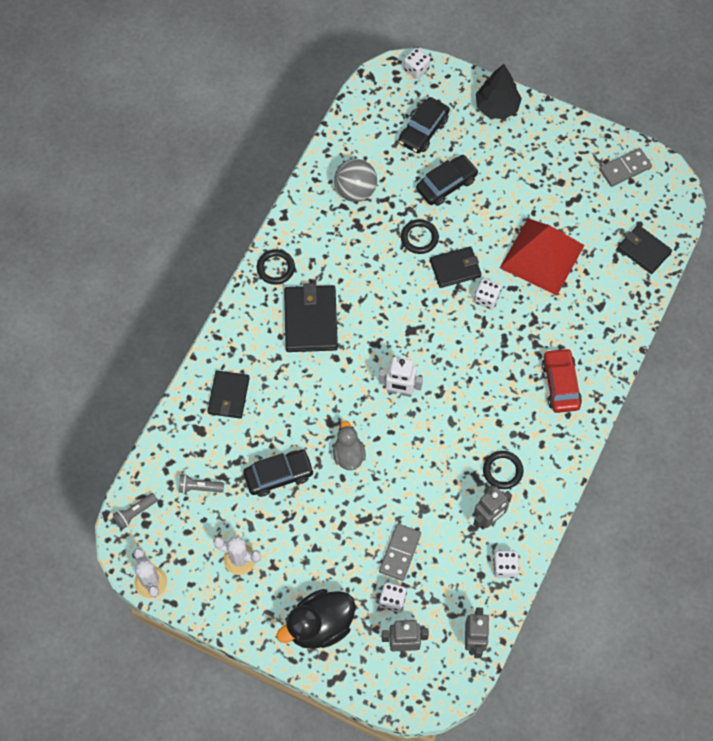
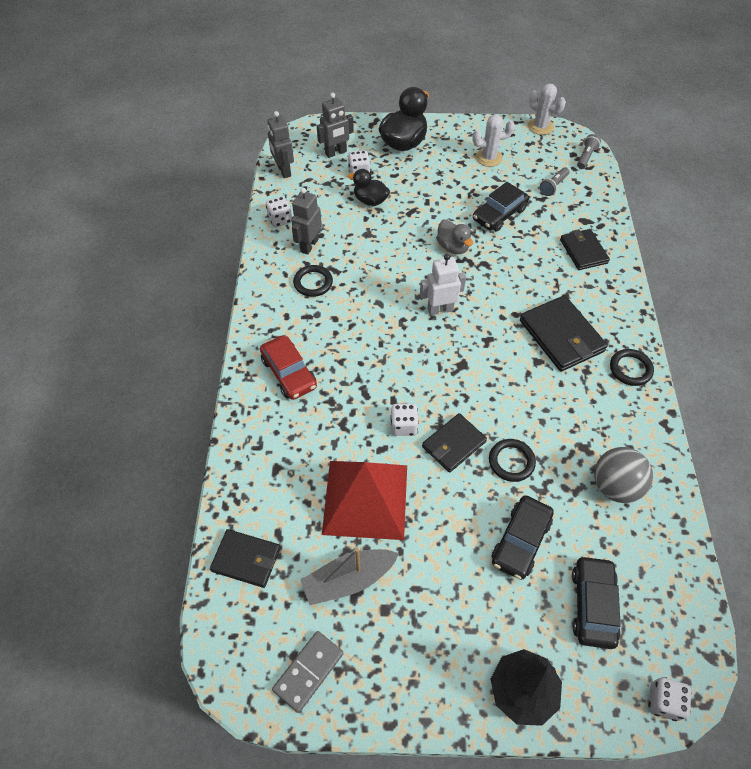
camera: 155 degrees right, 10 degrees down
grey flashlight [179,474,224,494] -> grey flashlight turned 150 degrees clockwise [540,167,569,196]
grey domino [379,524,421,581] -> black duck [348,169,390,206]
none -> grey boat [301,548,399,605]

